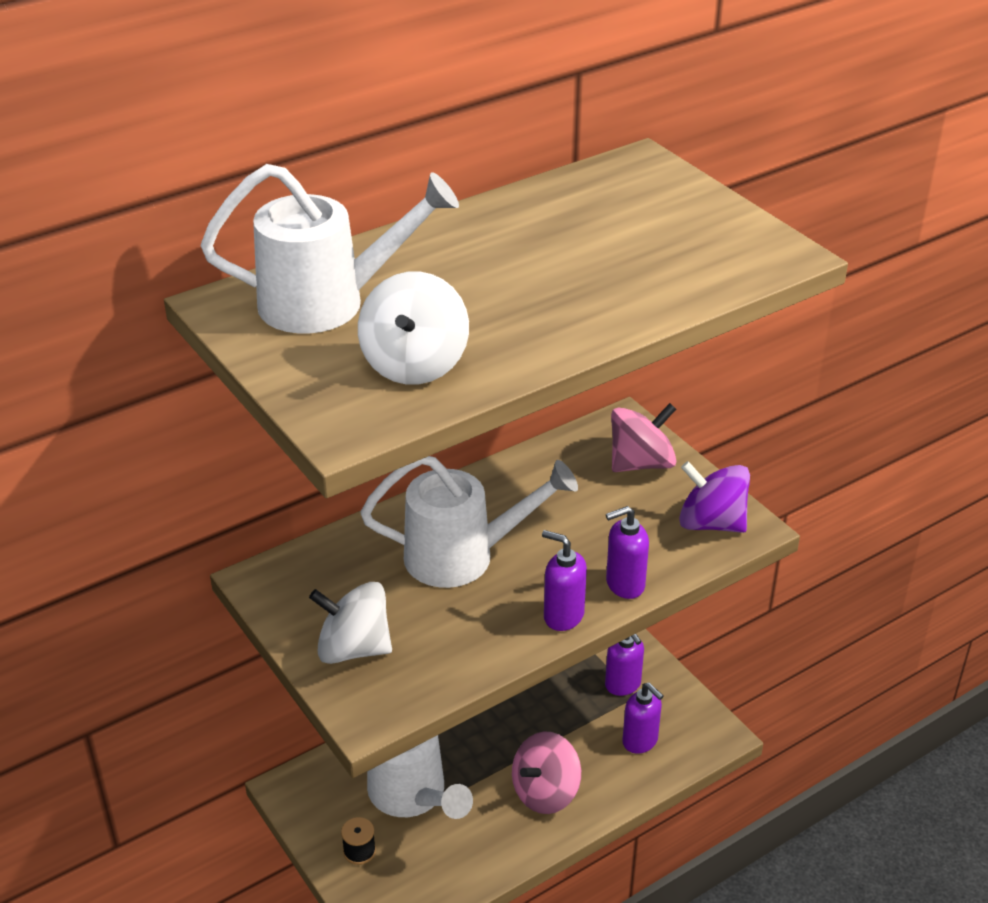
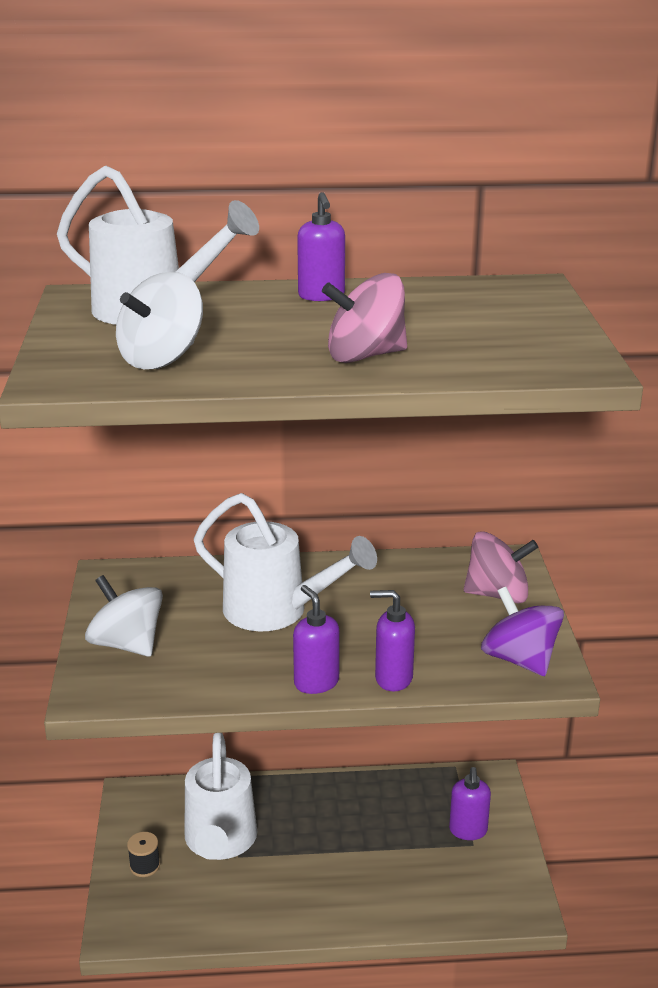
camera: 30 degrees right, 10 degrees down
pink spinning top [512,732,581,814] -> pink spinning top moved to [322,273,407,363]
purple soap dispenser [622,683,664,754] -> purple soap dispenser moved to [297,192,345,301]

